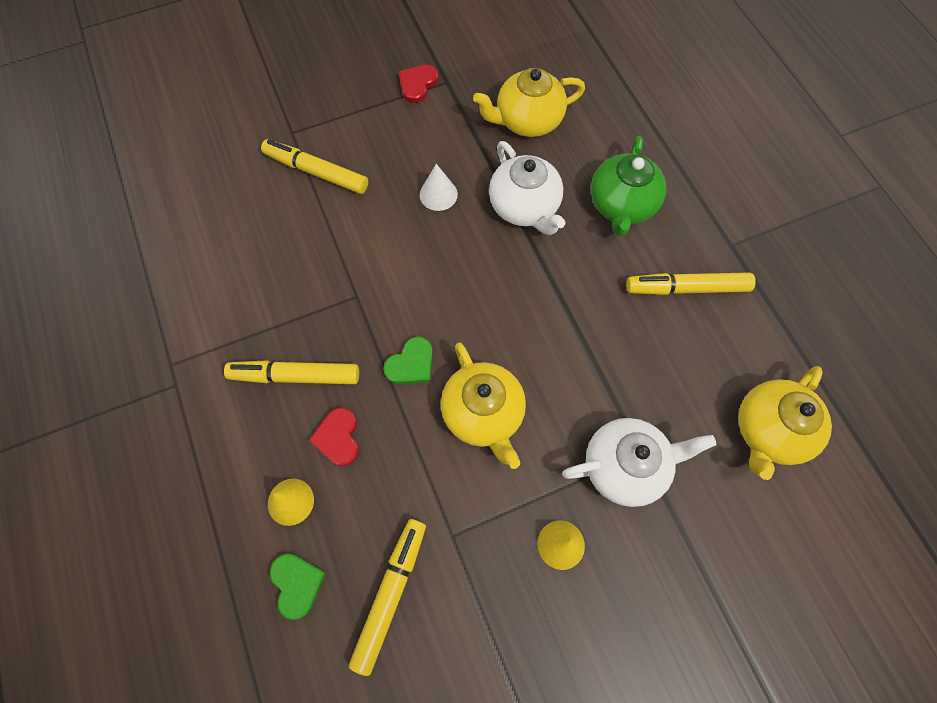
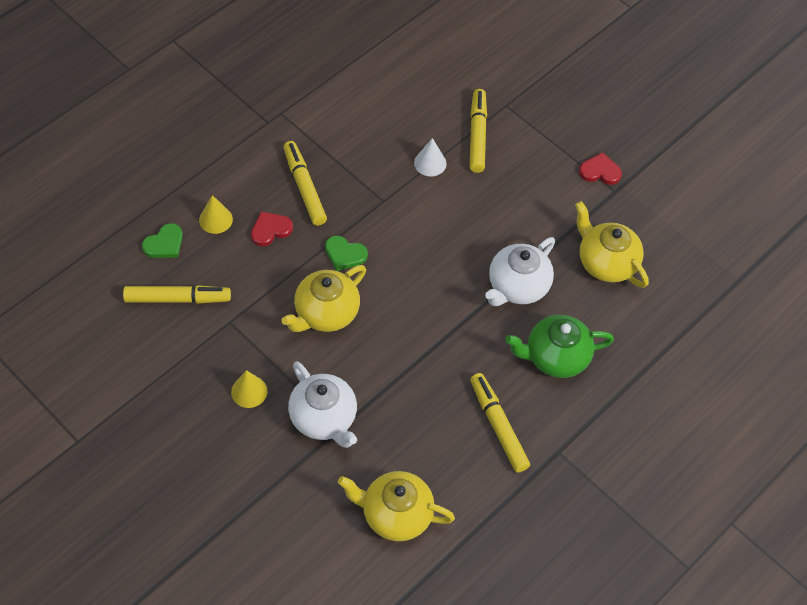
camera: 65 degrees right, 10 degrees down
white cone [420,164,458,211] -> white cone moved to [414,138,446,177]

